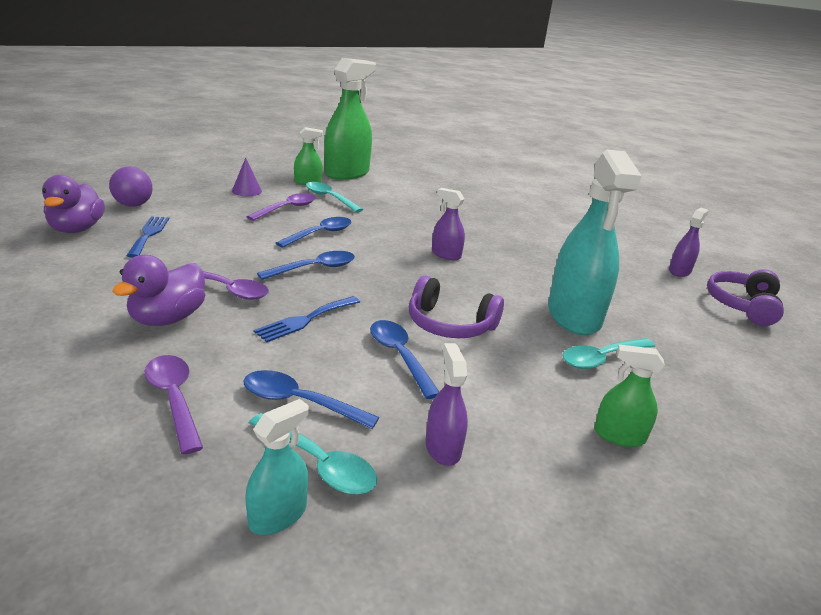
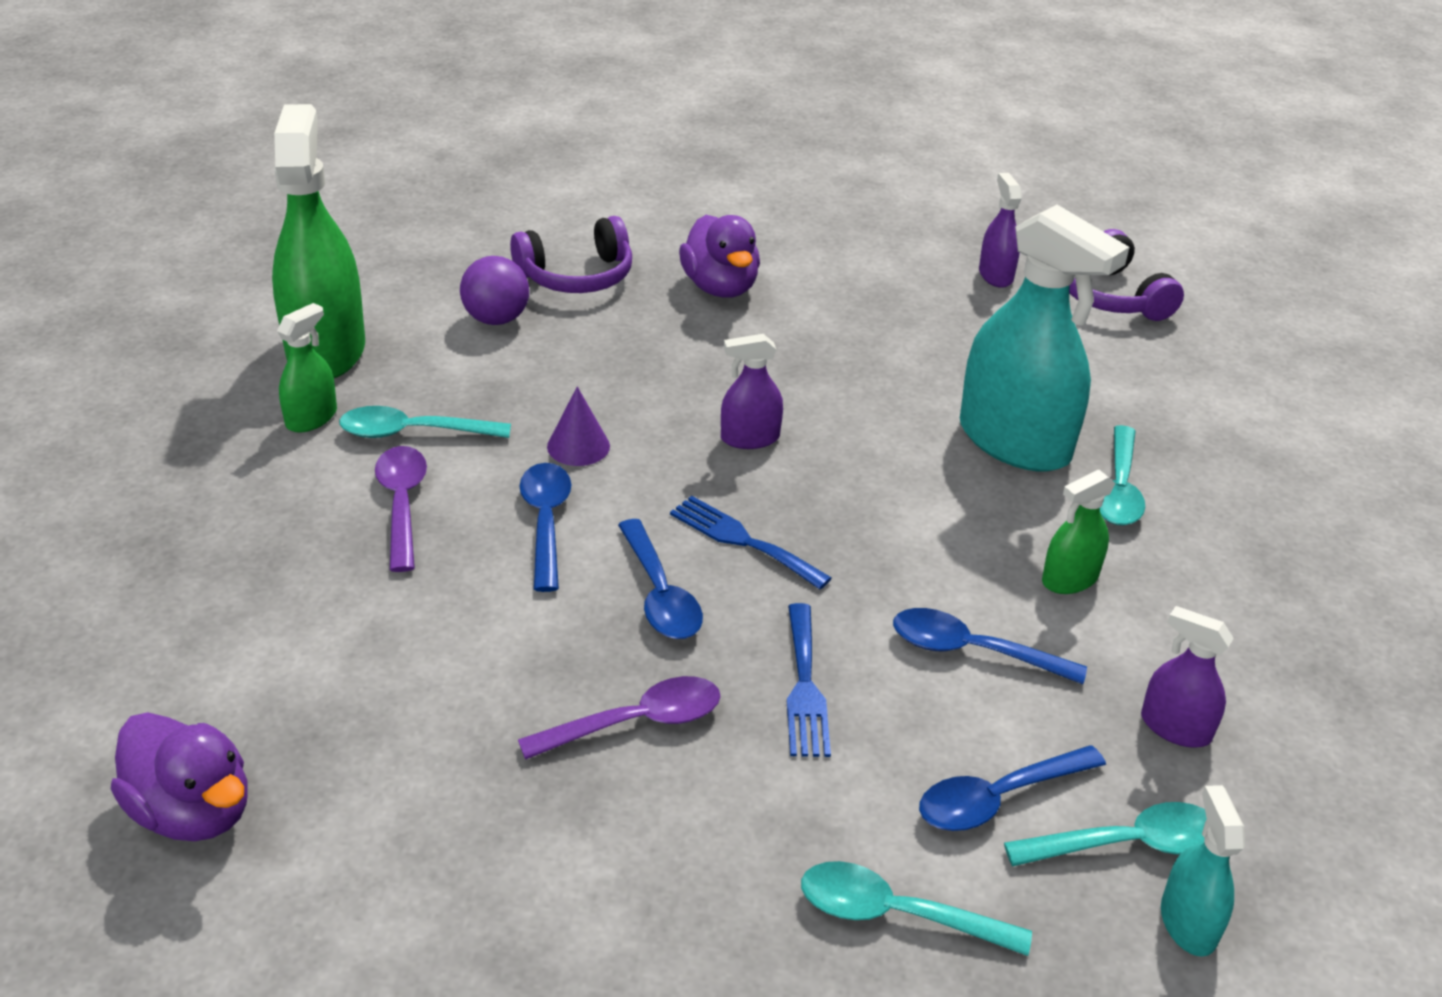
camera: 45 degrees left, 10 degrees up
purple ball [109,166,153,207] -> purple ball moved to [460,256,529,325]
purple duck [112,255,205,326] -> purple duck moved to [679,215,760,298]
blue fork [126,216,169,258] -> blue fork moved to [670,496,832,589]
purple spoon [145,355,203,455] -> turquoise spoon [801,861,1032,956]
purple cone [232,157,262,196] -> purple cone moved to [547,387,610,466]
blue spoon [257,251,355,280] -> blue spoon turned 150 degrees clockwise [618,519,703,639]
purple headphones [409,276,504,338] -> purple headphones moved to [510,216,632,293]
green spray bottle [594,345,665,447] -> green spray bottle moved to [1042,470,1116,594]

